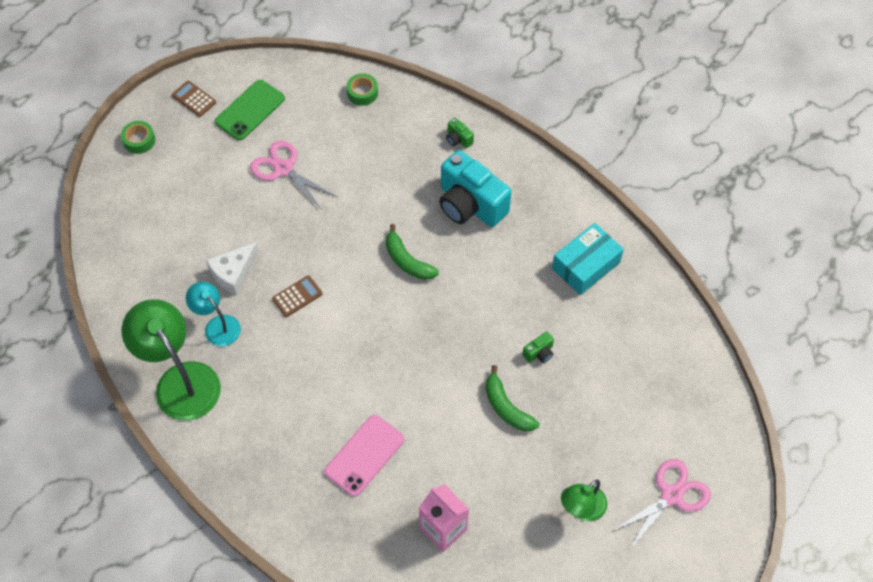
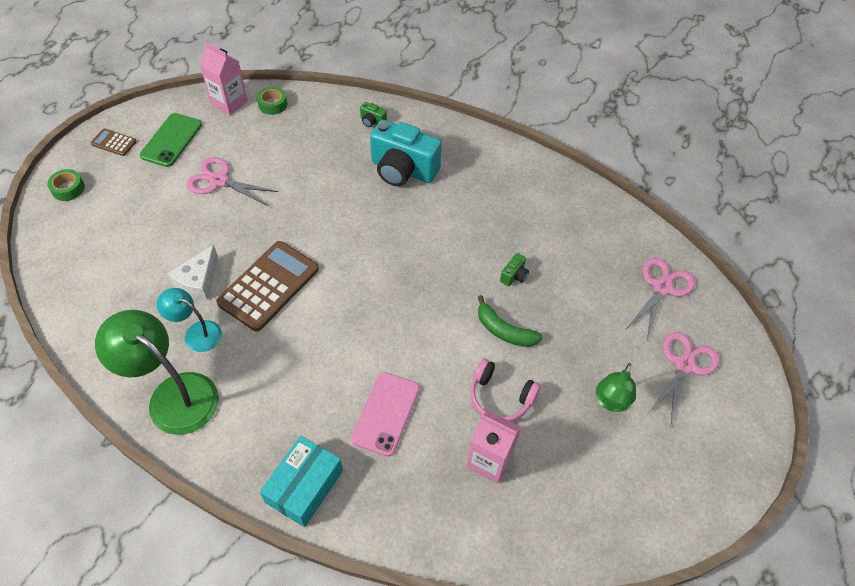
camera: 20 degrees left, 5 degrees down
brown calculator [272,275,323,317] -> brown calculator [216,241,319,332], size x2.10
green banana [386,224,439,280] -> none
turquoise box [552,223,624,295] -> turquoise box moved to [260,435,343,527]
none -> pink carton [199,42,248,115]
none -> pink headphones [470,359,541,422]
none -> pink scissors [626,258,695,340]

